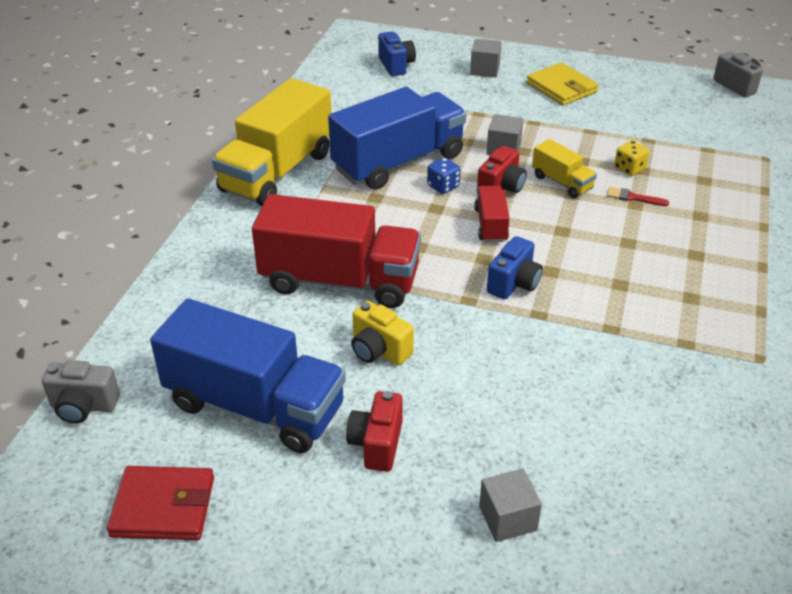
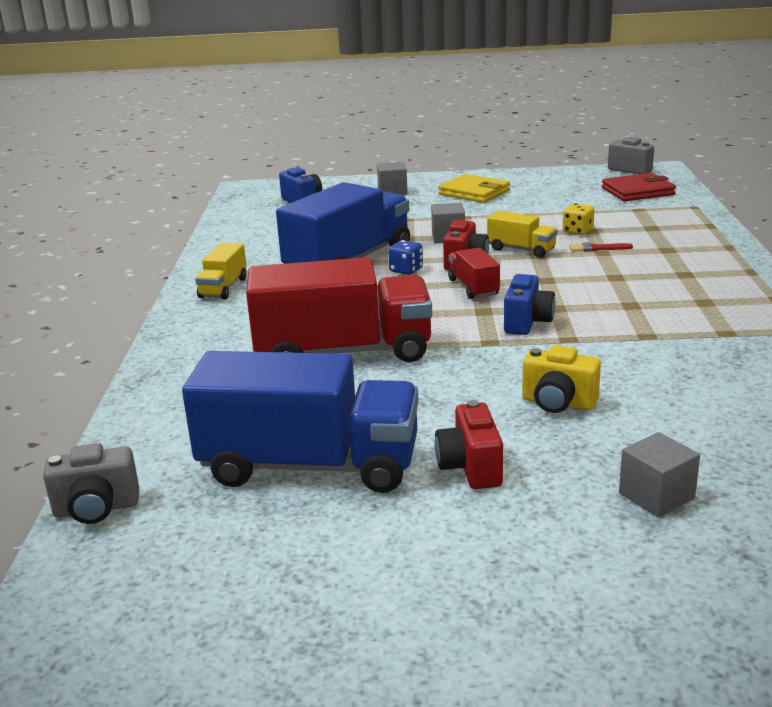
camera: 15 degrees left, 15 degrees down
red wallet [107,466,214,540] -> red wallet moved to [602,173,676,201]
yellow truck [212,78,332,206] -> yellow truck [195,243,247,300], size x0.47
yellow camera [351,301,414,365] -> yellow camera moved to [522,345,601,413]

